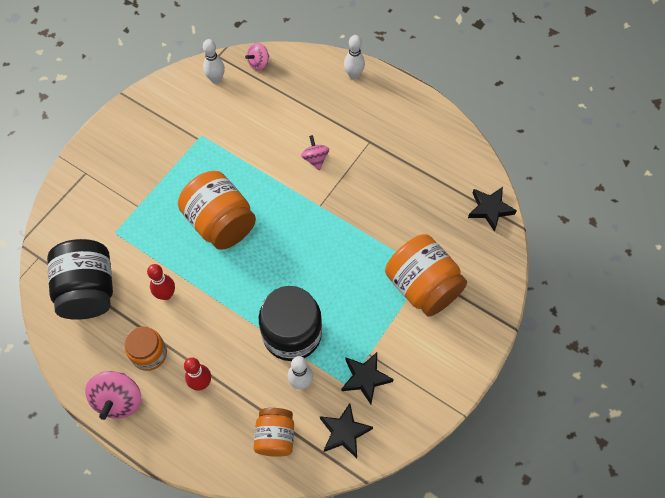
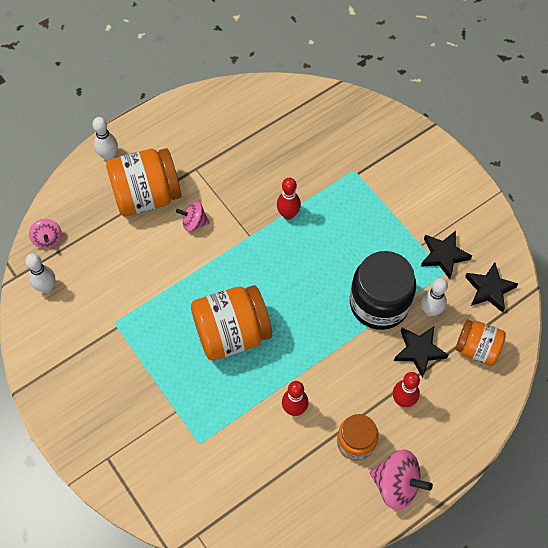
camera: 70 degrees left, 0 degrees up
black jar [47,239,113,320] -> none
orange jar [385,234,467,317] -> orange jar moved to [106,148,181,217]
black star [468,187,517,232] -> black star moved to [394,327,448,378]
none -> red bowling pin [277,178,301,220]

